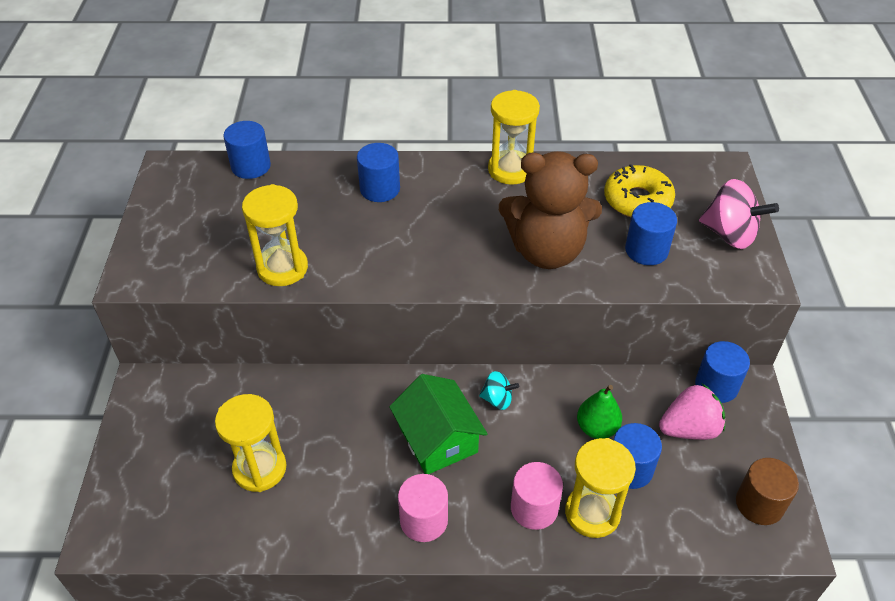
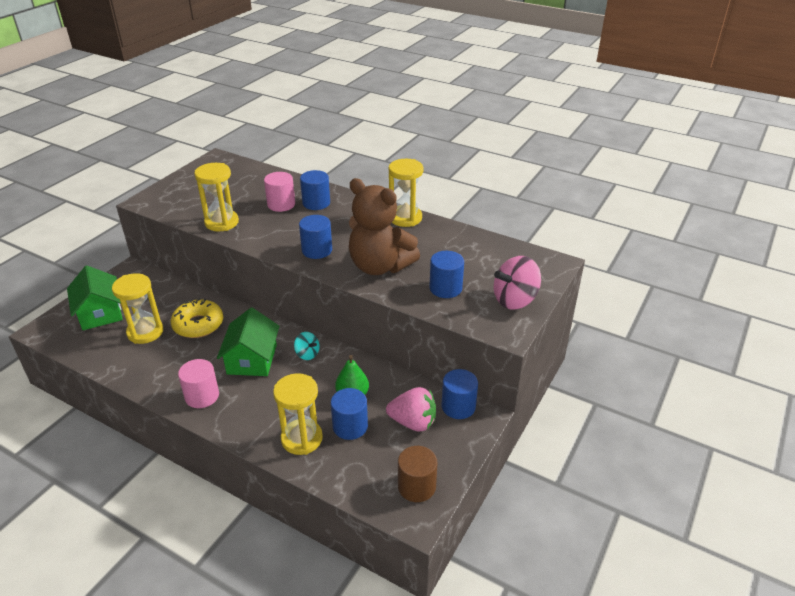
camera: 30 degrees right, 10 degrees down
blue cylinder [223,121,271,179] -> blue cylinder moved to [299,215,332,259]
pink cylinder [511,462,563,530] -> pink cylinder moved to [264,172,295,212]
yellow donut [604,164,675,217] -> yellow donut moved to [171,298,223,338]
pink spinning top [699,179,779,249] -> pink spinning top turned 90 degrees clockwise [494,256,541,310]
none -> green house [67,266,123,330]

